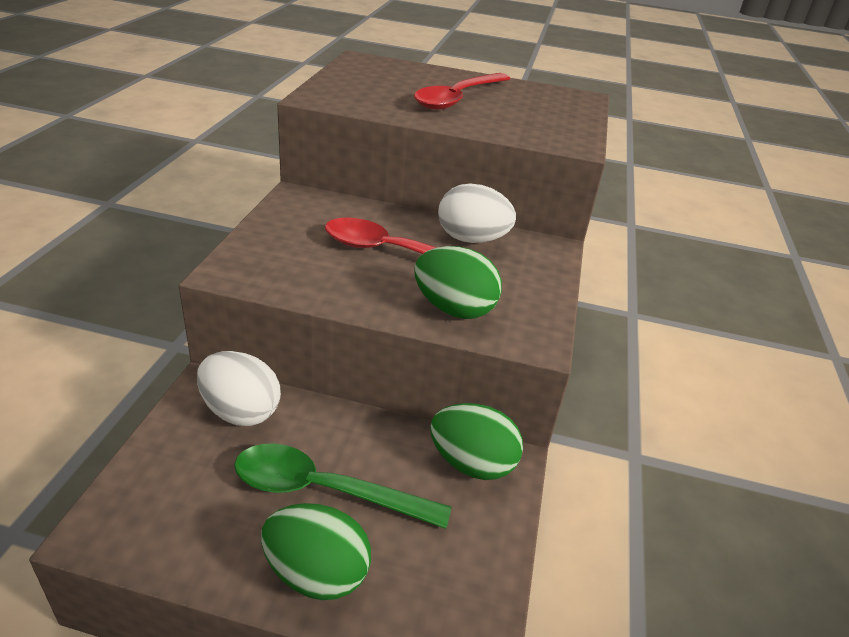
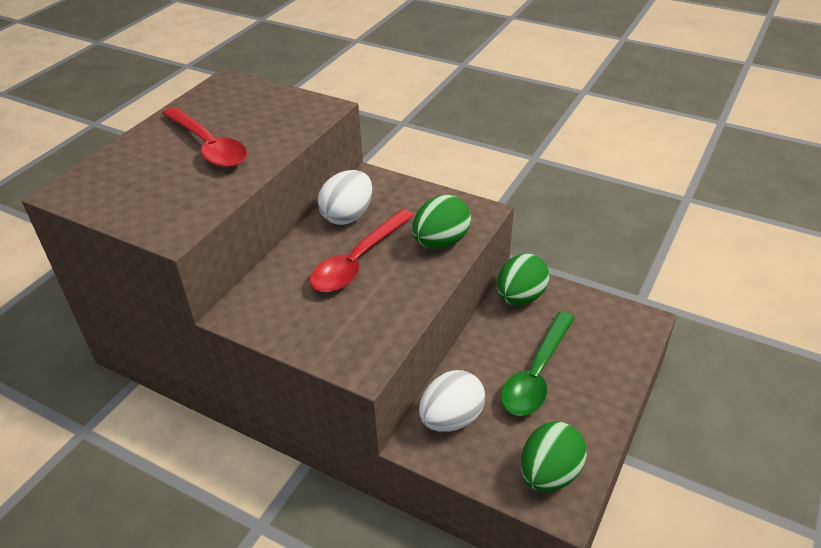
camera: 70 degrees left, 5 degrees up
green egg [261,503,371,600] -> green egg moved to [521,421,587,492]

